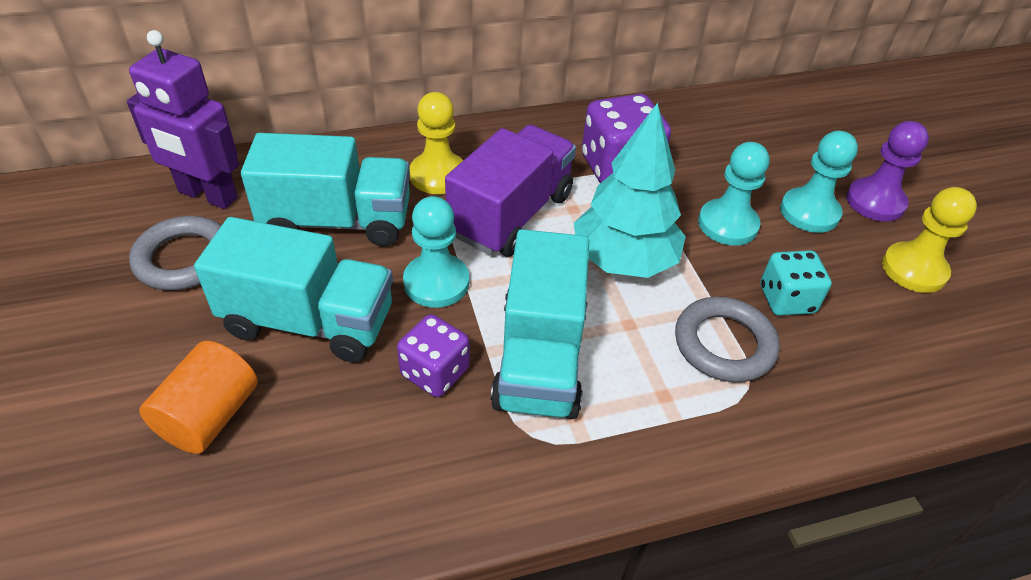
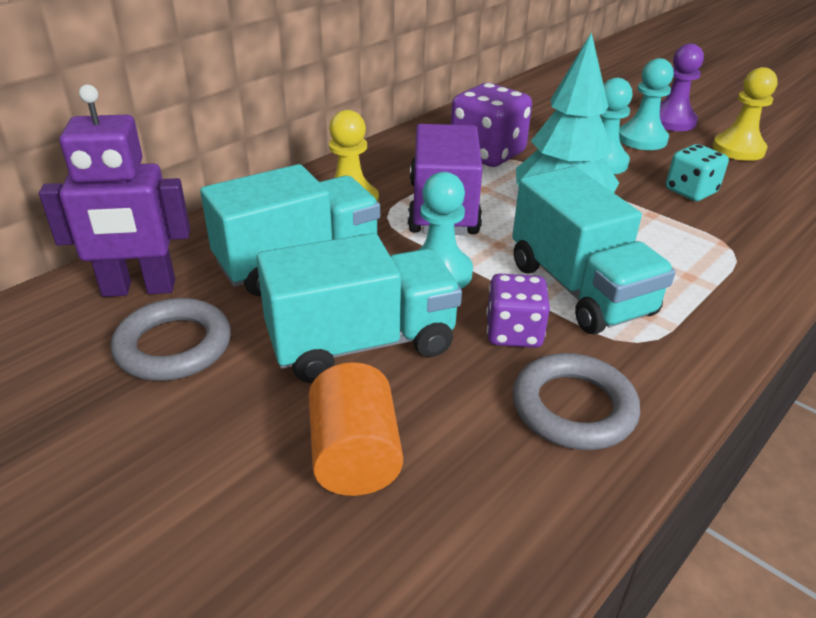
camera: 30 degrees left, 10 degrees down
grey ring [675,297,780,382] -> grey ring moved to [513,353,640,450]

